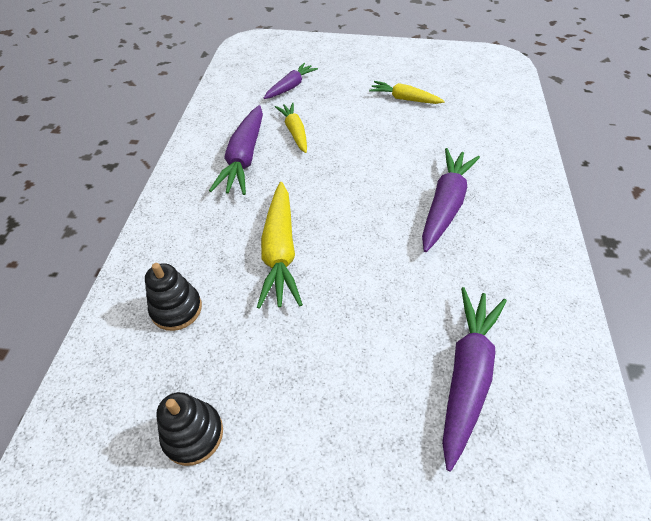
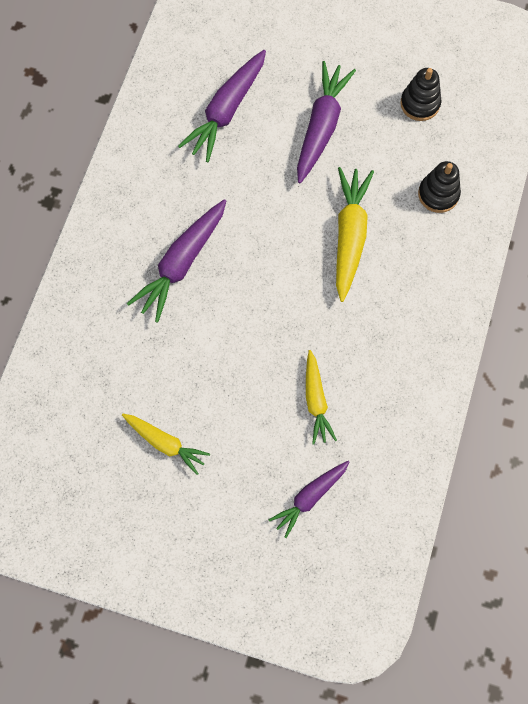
camera: 170 degrees left, 20 degrees up
purple carrot [209,105,263,195] -> purple carrot moved to [297,61,356,184]

